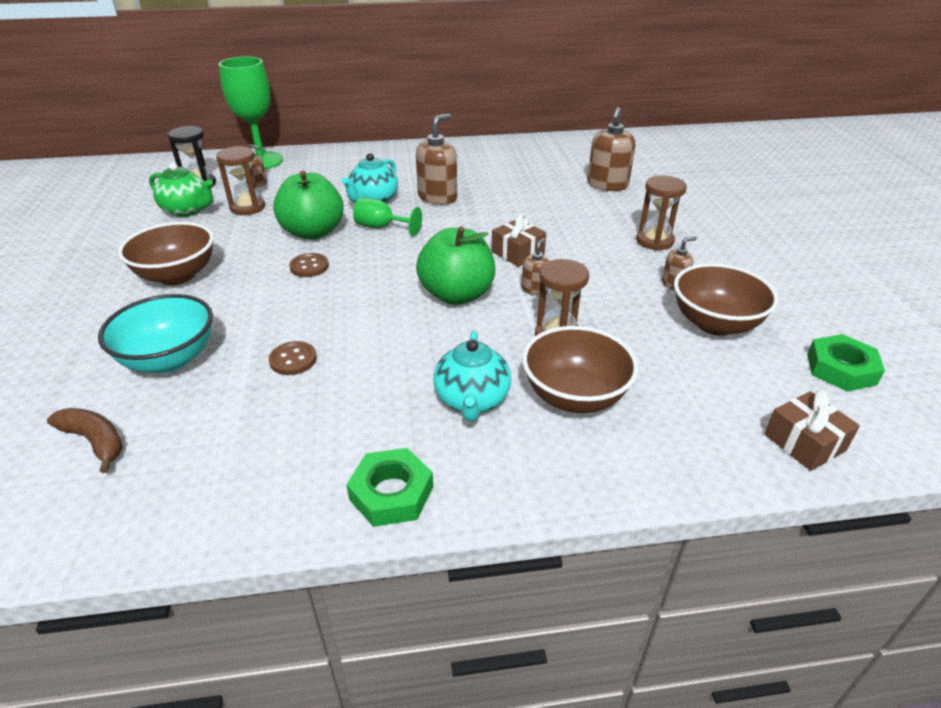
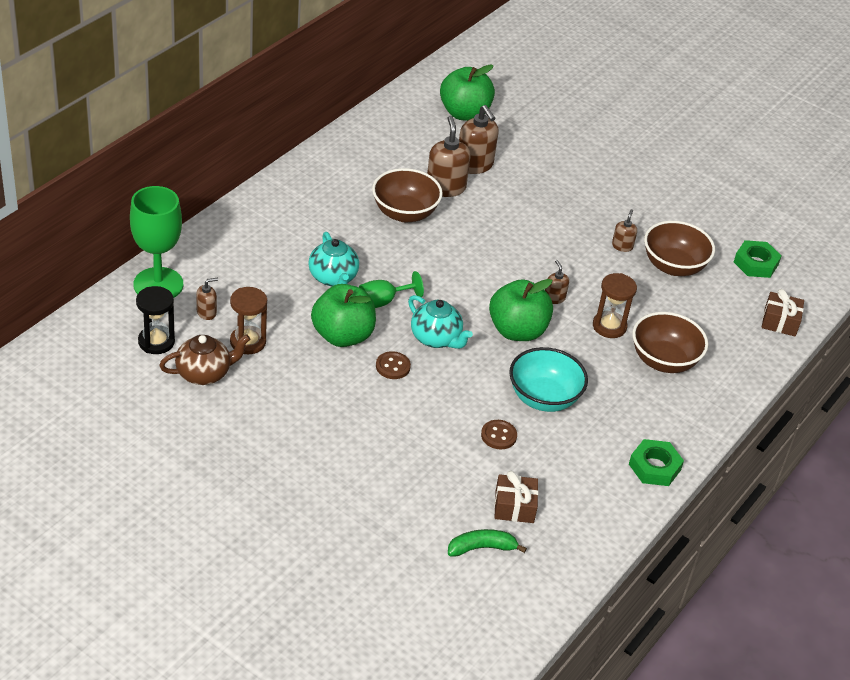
camera: 50 degrees left, 5 degrees up
brown banana [47,408,123,473] -> green banana [448,529,527,557]
turquoise bowl [98,294,213,373] -> turquoise bowl moved to [509,347,588,412]
brown bowl [118,222,214,285] -> brown bowl moved to [372,168,443,222]
green teapot [149,162,213,217] -> brown teapot [159,334,250,385]
brown soap dispenser [416,114,457,205] -> brown soap dispenser moved to [427,116,471,197]
turquoise teapot [433,331,511,421] -> turquoise teapot moved to [408,295,473,349]
brown gift [492,213,546,267] -> brown gift moved to [494,471,538,523]
brown hourglass [636,175,687,251] -> none
none -> green apple [440,64,495,121]

